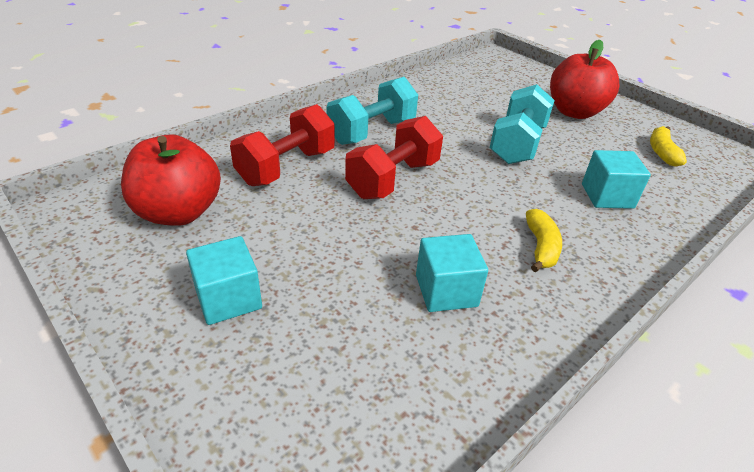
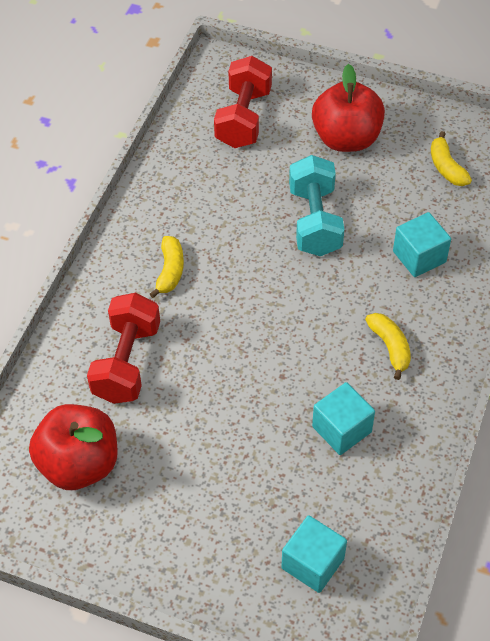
camera: 25 degrees left, 15 degrees up
turquoise cube [186,236,262,325] -> turquoise cube moved to [281,515,347,593]
turquoise dumbbell [327,77,418,145] -> yellow banana [150,236,184,298]
red dumbbell [345,116,443,199] -> red dumbbell moved to [214,56,272,148]

